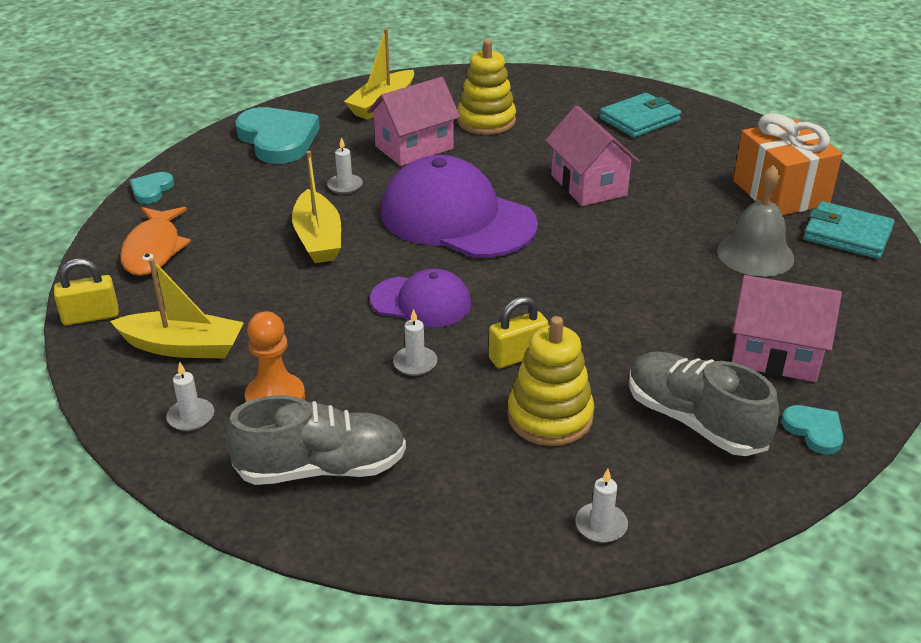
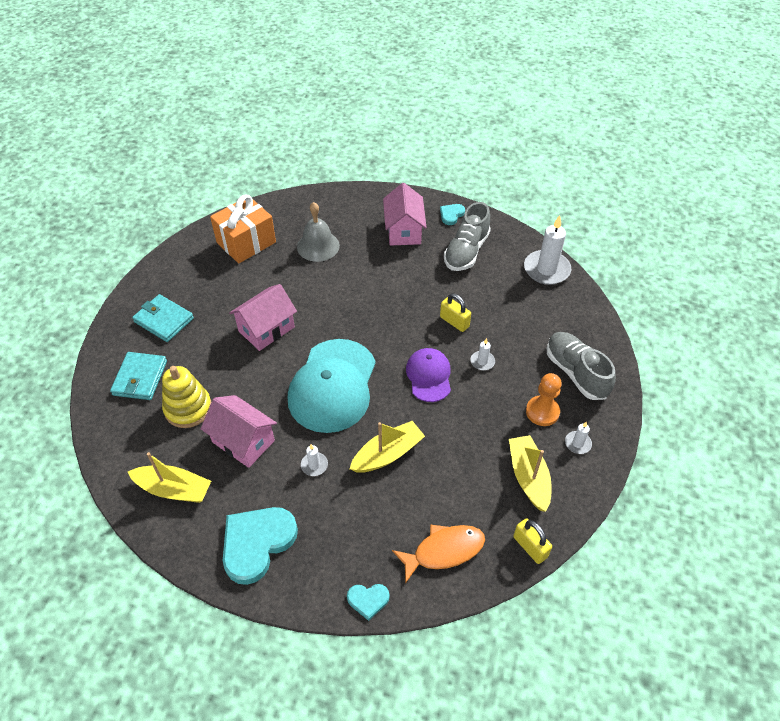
camera: 110 degrees left, 15 degrees up
purple cap [381,155,538,258] -> turquoise cap [288,339,376,433]
yellow stacking toy [507,316,594,446] -> none
white candle [575,469,628,543] -> white candle [524,215,571,285], size x2.09
turquoise wallet [804,201,894,259] -> turquoise wallet moved to [110,352,167,400]

